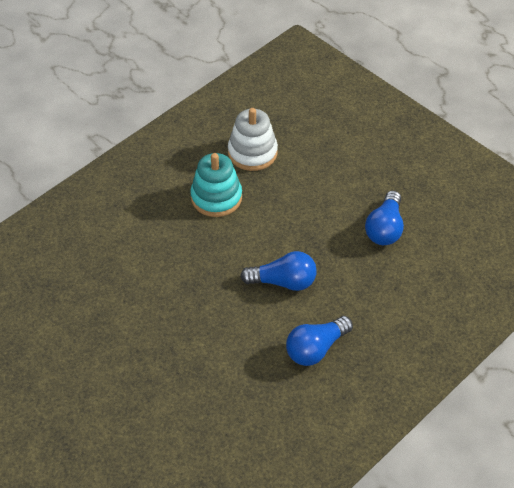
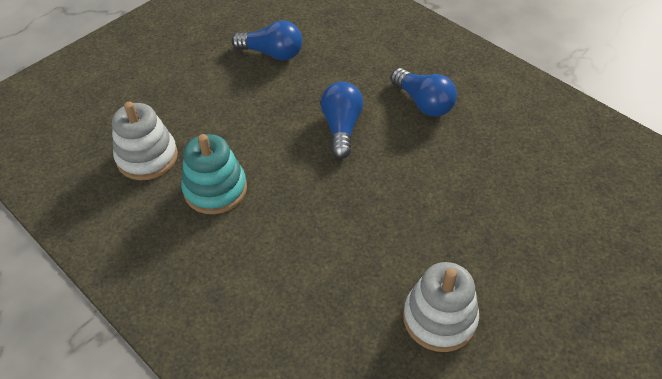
camera: 90 degrees left, 0 degrees up
none -> white stacking toy [403,262,479,352]

